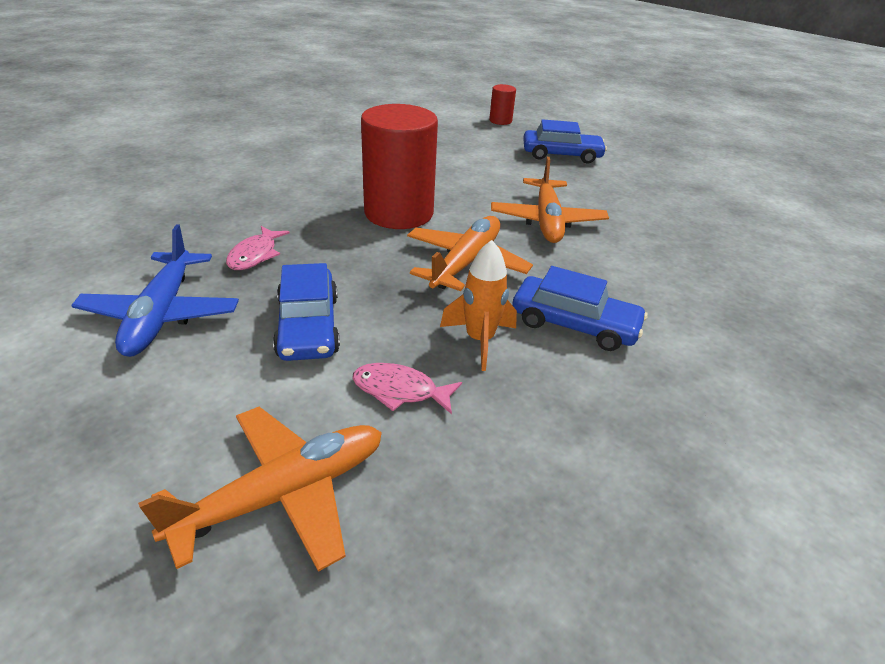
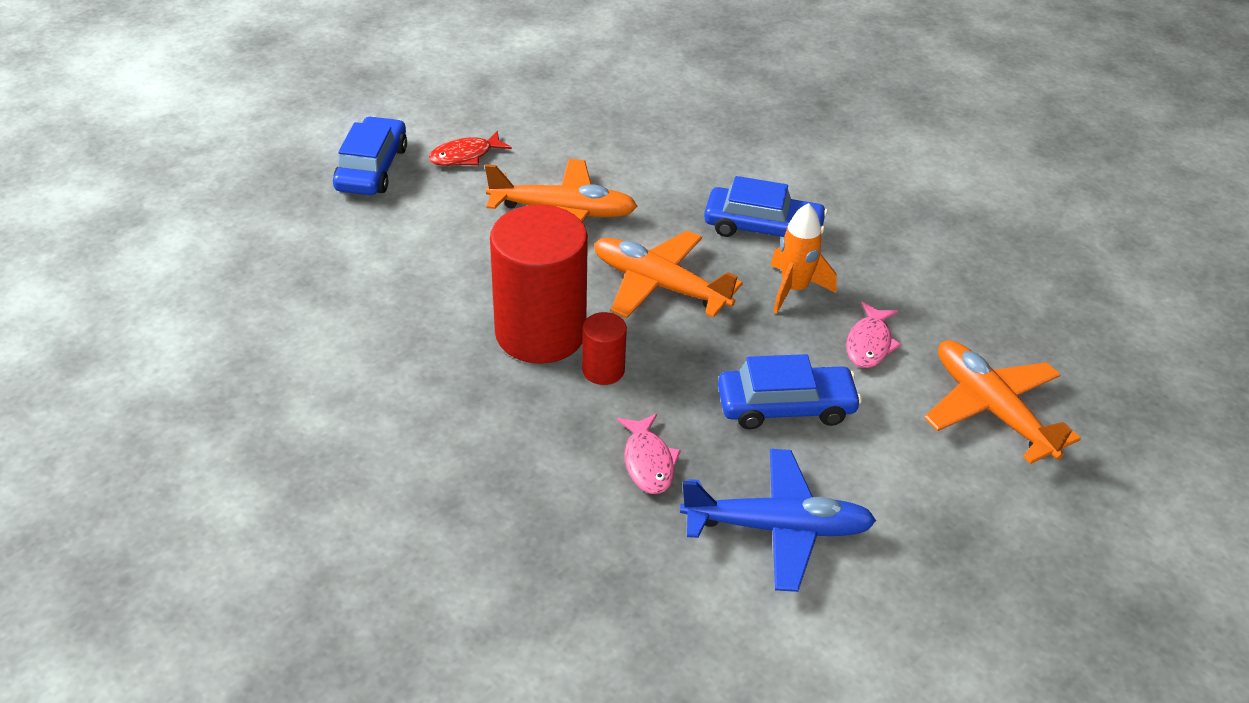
camera: 85 degrees left, 5 degrees up
pink fish [226,226,290,270] -> pink fish turned 60 degrees clockwise [617,414,681,494]
red cylinder [489,84,516,125] -> red cylinder moved to [582,312,627,385]
blue car [512,266,648,351] -> blue car turned 75 degrees clockwise [704,176,828,237]
none -> red fish [429,131,512,166]

